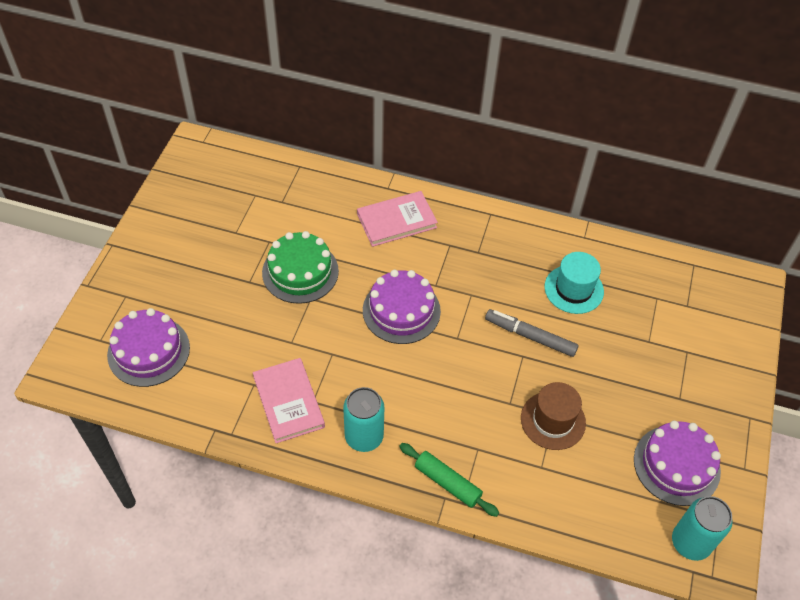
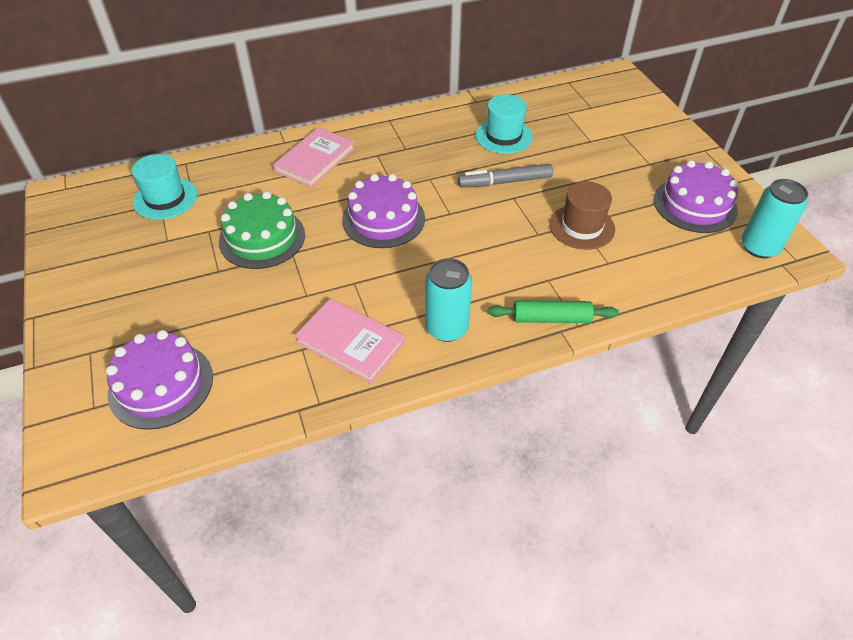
camera: 35 degrees left, 5 degrees down
none -> turquoise hat [132,154,197,220]

